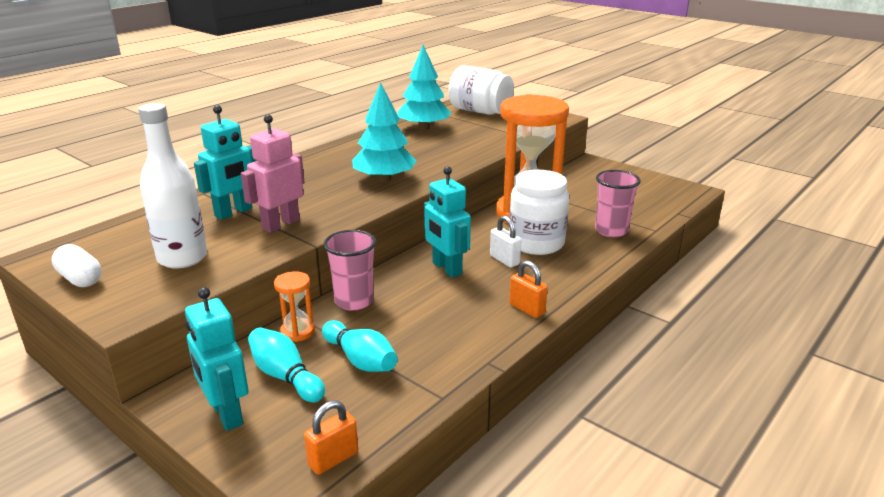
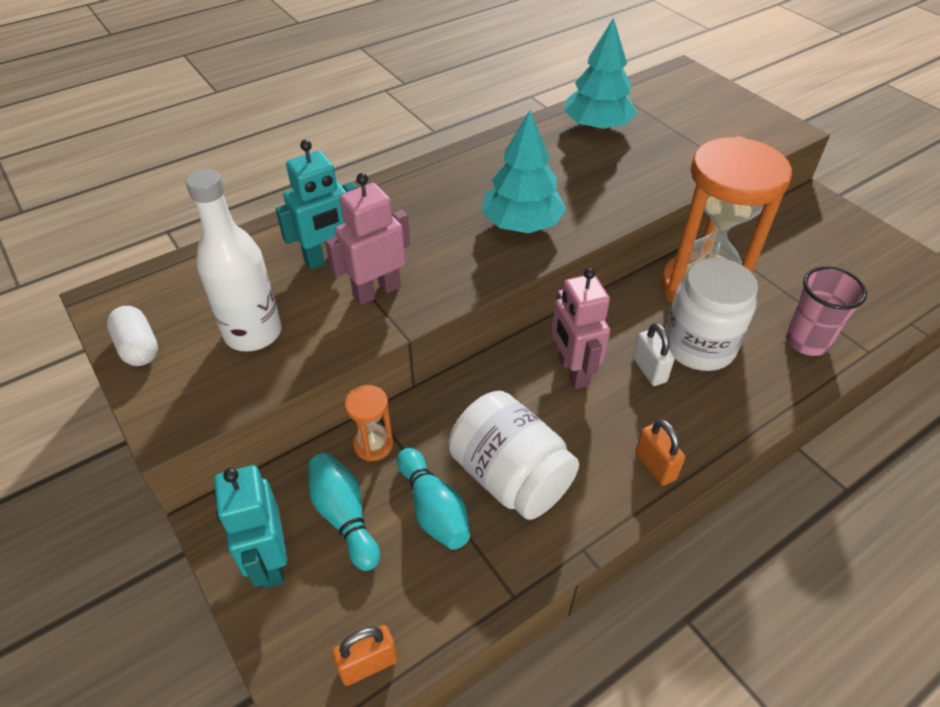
camera: 15 degrees right, 20 degrees up
pink cup [324,230,376,311] -> none
turquoise robot [424,166,471,278] -> pink robot [552,268,610,389]
white jar [448,65,514,115] -> white jar moved to [448,391,579,520]

